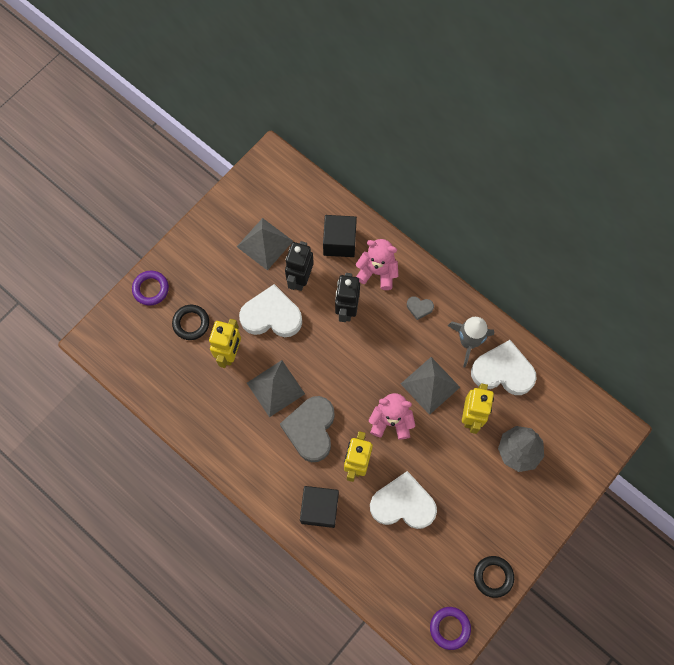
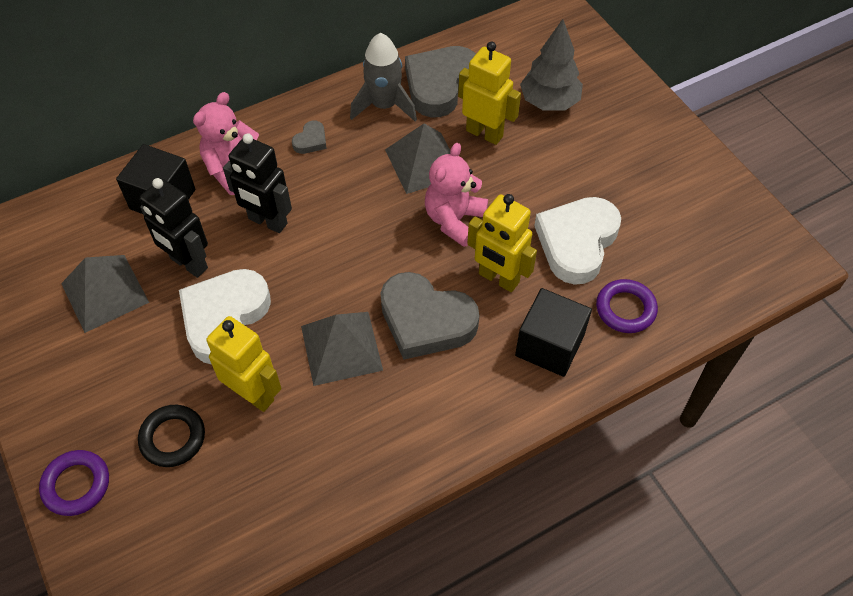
camera: 70 degrees left, 15 degrees down
purple ring [430,607,471,650] -> purple ring moved to [596,279,658,333]
white heart [471,340,536,395] -> grey heart [405,46,476,117]
black ring [474,556,514,598] -> none

